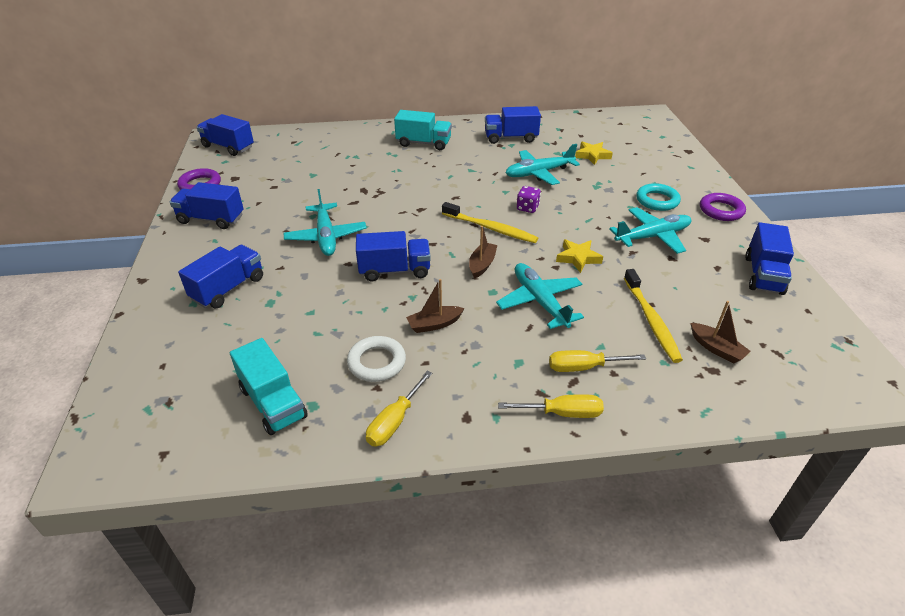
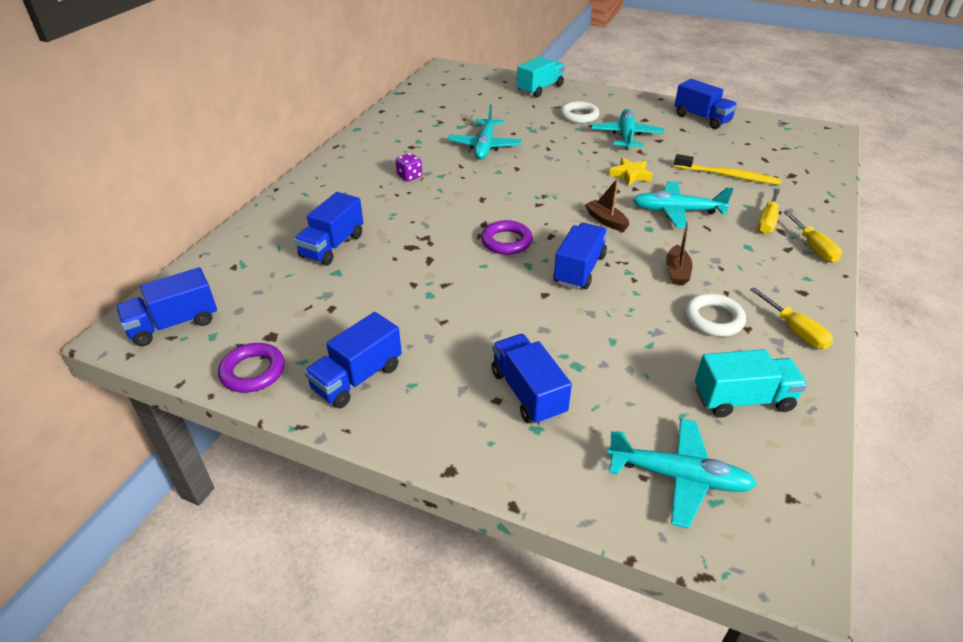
camera: 60 degrees left, 0 degrees up
turquoise plane [283,189,367,256] -> turquoise plane moved to [607,418,757,529]
turquoise truck [394,110,452,150] -> turquoise truck moved to [517,56,565,97]
yellow toothbrush [442,202,538,243] -> none
blue truck [485,106,541,144] -> blue truck moved to [294,192,363,266]
yellow screwdriver [498,394,604,418] -> yellow screwdriver turned 135 degrees clockwise [784,211,842,262]
purple dice [517,186,541,213] -> purple dice moved to [396,153,422,181]
yellow star [575,141,613,165] -> none
turquoise ring [636,183,681,211] -> white ring [560,101,599,124]
brown boat [691,301,751,364] -> none
purple ring [700,193,746,221] -> purple ring moved to [481,220,533,255]

